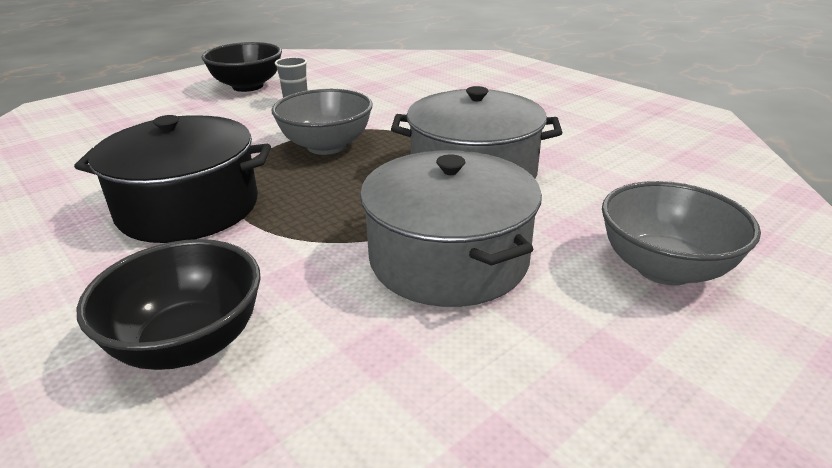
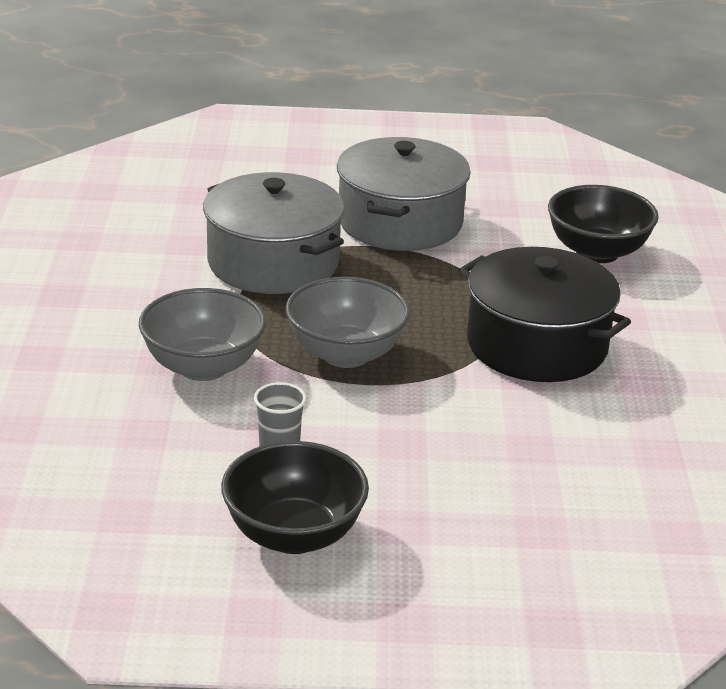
camera: 140 degrees left, 0 degrees up
grey bowl [602,181,761,286] -> grey bowl moved to [139,288,266,381]

